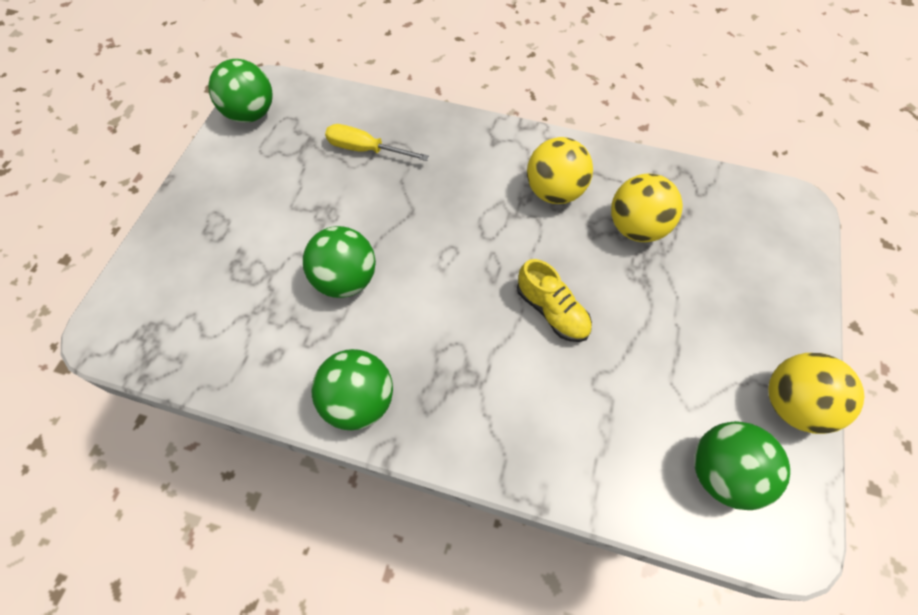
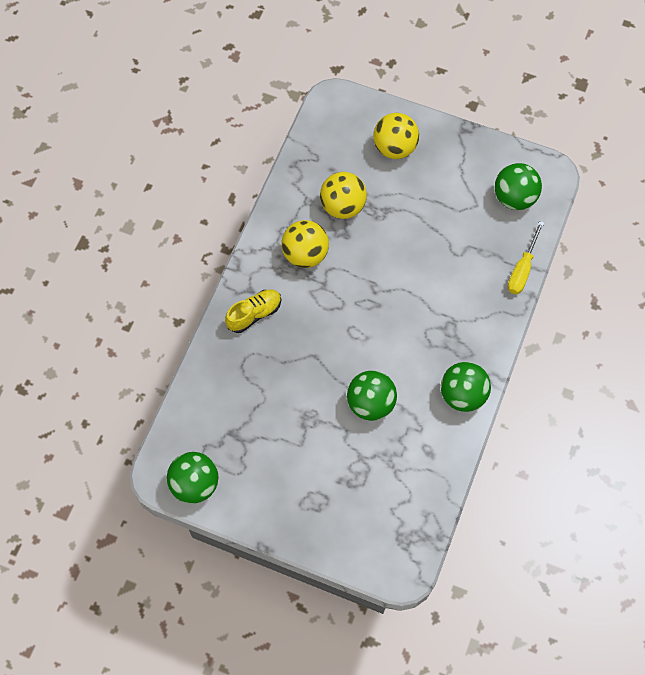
camera: 85 degrees left, 5 degrees up
yellow screwdriver [325,124,429,161] -> yellow screwdriver moved to [508,221,544,294]
yellow shoe [517,259,592,342] -> yellow shoe moved to [225,289,281,333]
yellow ball [768,353,864,434] -> yellow ball moved to [373,113,419,159]

